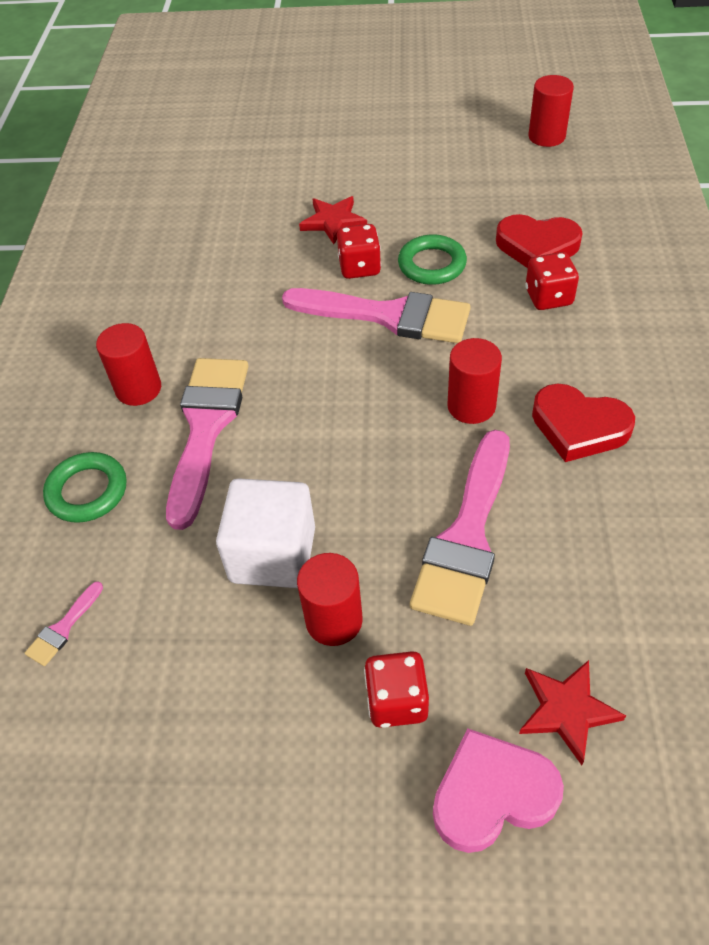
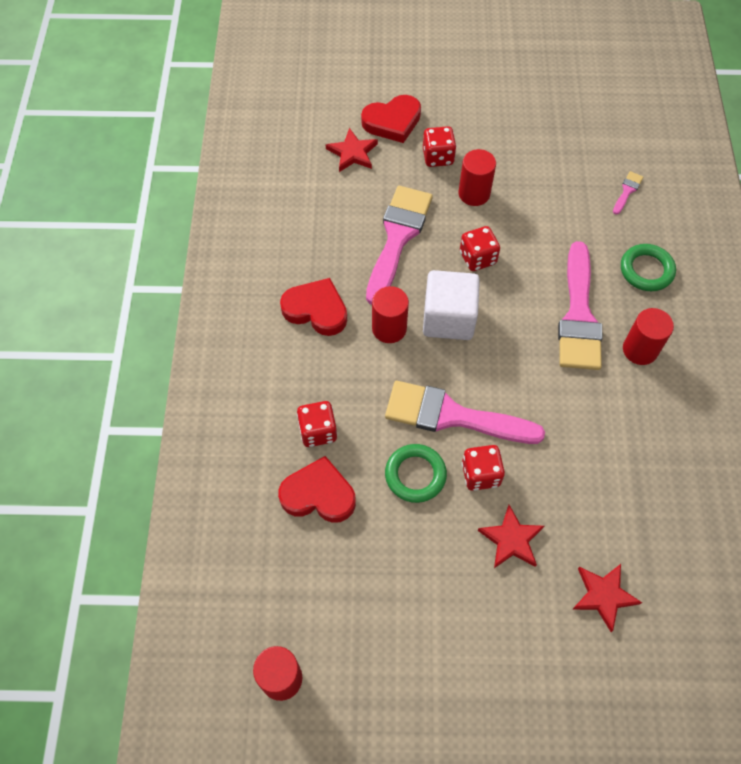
camera: 175 degrees right, 10 degrees up
white cube [216,478,315,588] -> white cube moved to [423,270,480,340]
pink heart [433,728,564,853] -> red heart [361,95,421,143]
none -> red dice [460,226,500,271]
none -> red star [572,564,642,632]

